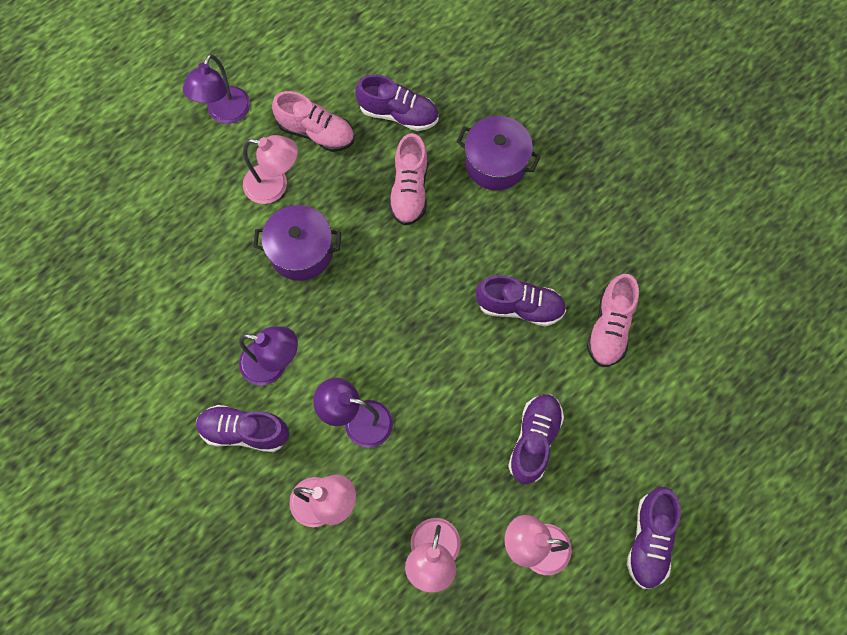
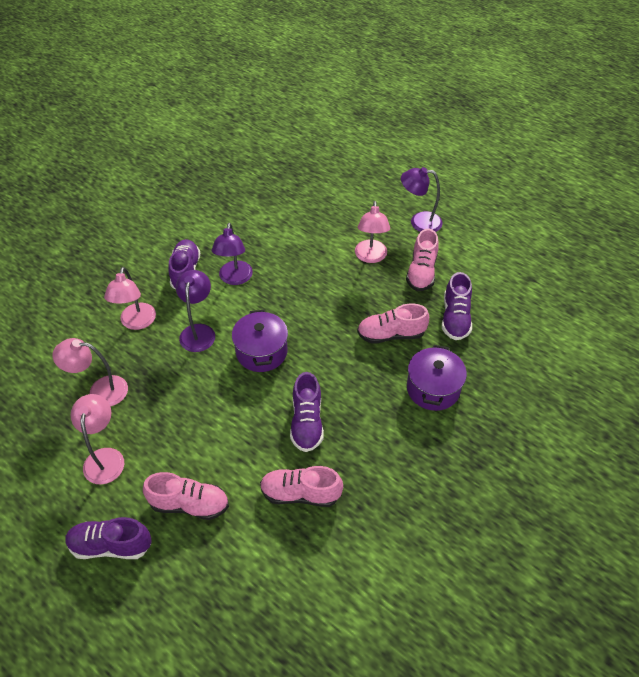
camera: 80 degrees right, 20 degrees down
purple pot [254,205,341,281] -> purple pot moved to [232,310,288,372]
purple shoe [508,394,564,485] -> none
none -> pink shoe [143,472,229,520]

